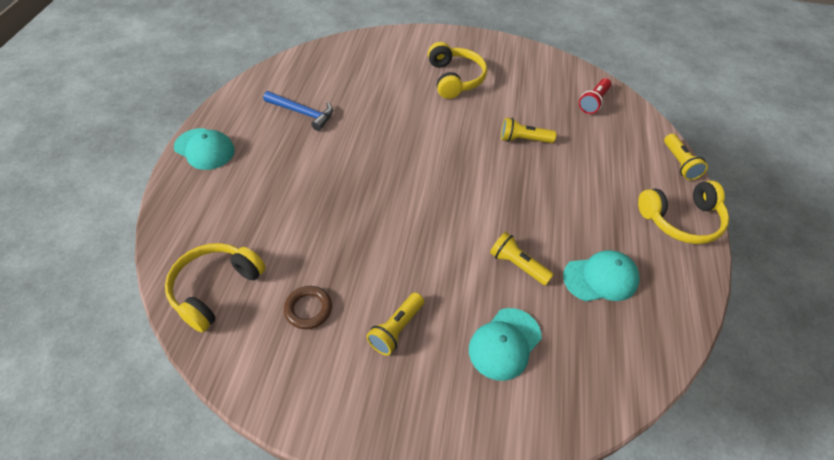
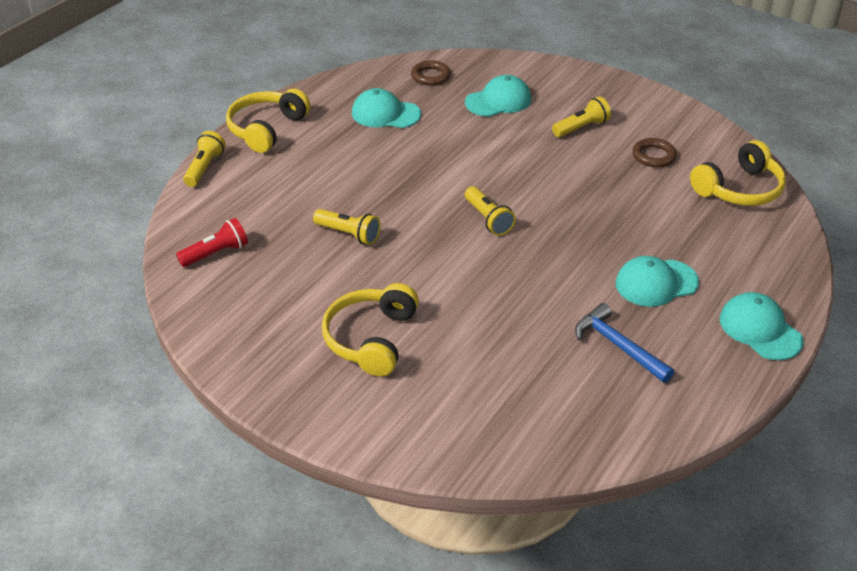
camera: 155 degrees left, 10 degrees down
yellow flashlight [490,232,554,286] -> yellow flashlight moved to [465,186,516,236]
yellow headphones [638,181,729,244] -> yellow headphones turned 75 degrees counterclockwise [226,89,311,153]
none -> brown ring [411,60,451,86]
none -> turquoise cap [616,256,699,307]

